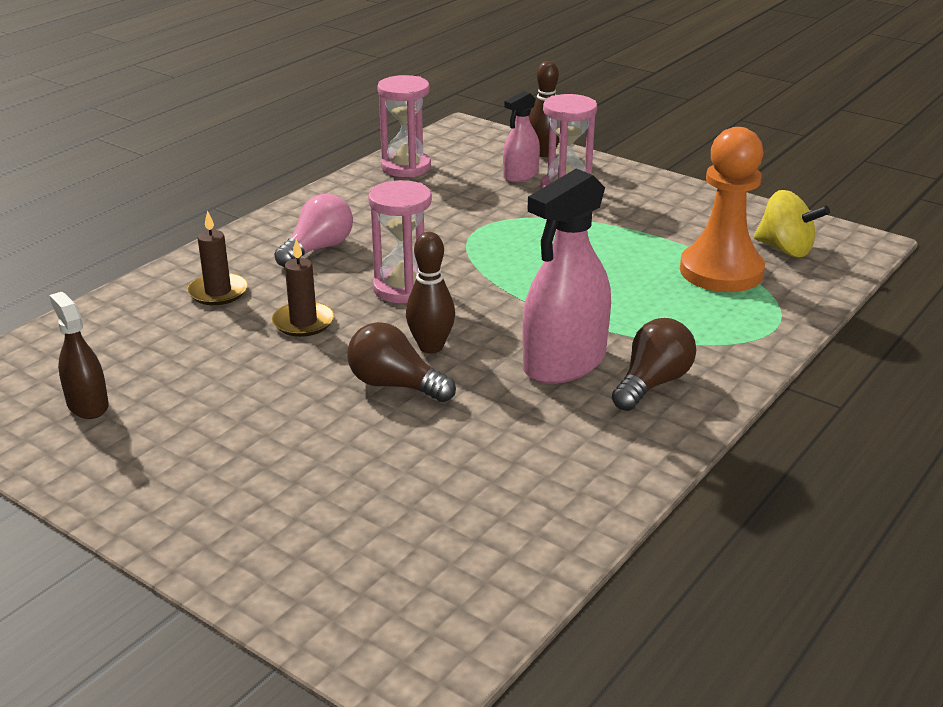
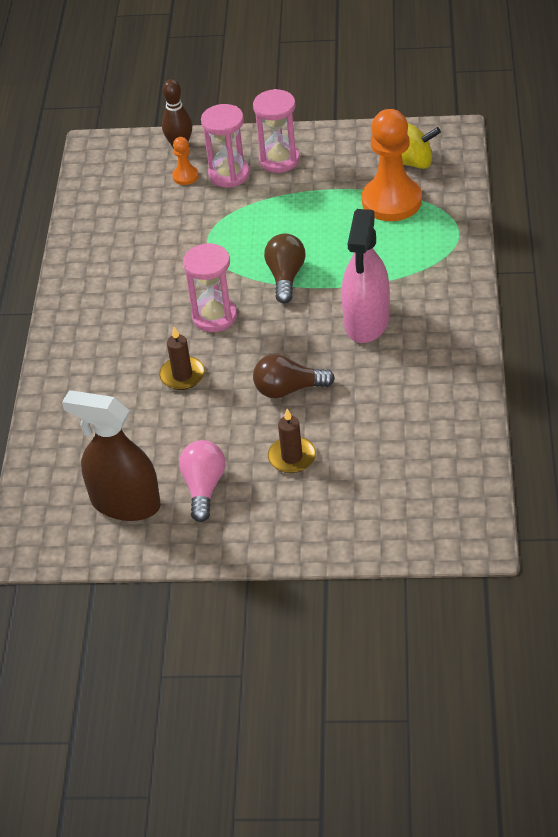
camera: 30 degrees left, 15 degrees up
brown spray bottle [49,292,109,419] -> brown spray bottle [62,390,161,521], size x1.80
brown candle [187,211,248,305] -> brown candle moved to [268,409,316,473]
pink light bulb [274,194,353,267] -> pink light bulb moved to [179,440,225,522]
pink hourglass [377,75,431,177] -> pink hourglass moved to [253,89,300,173]
brown bowling pin [406,232,455,354] -> none
pink spray bottle [503,91,540,182] -> orange pawn [172,137,199,185]
brown light bulb [612,318,696,411] -> brown light bulb moved to [264,233,305,303]

